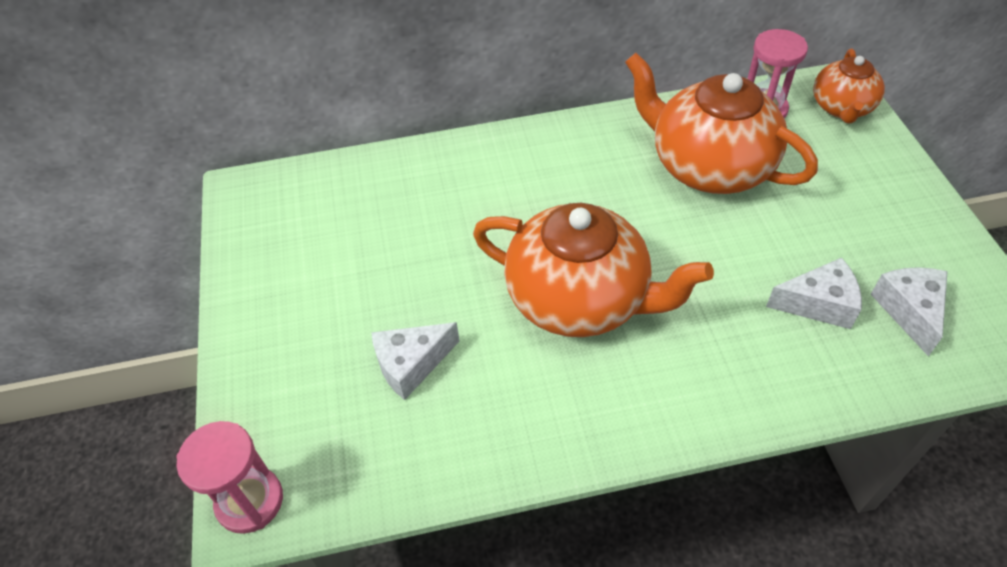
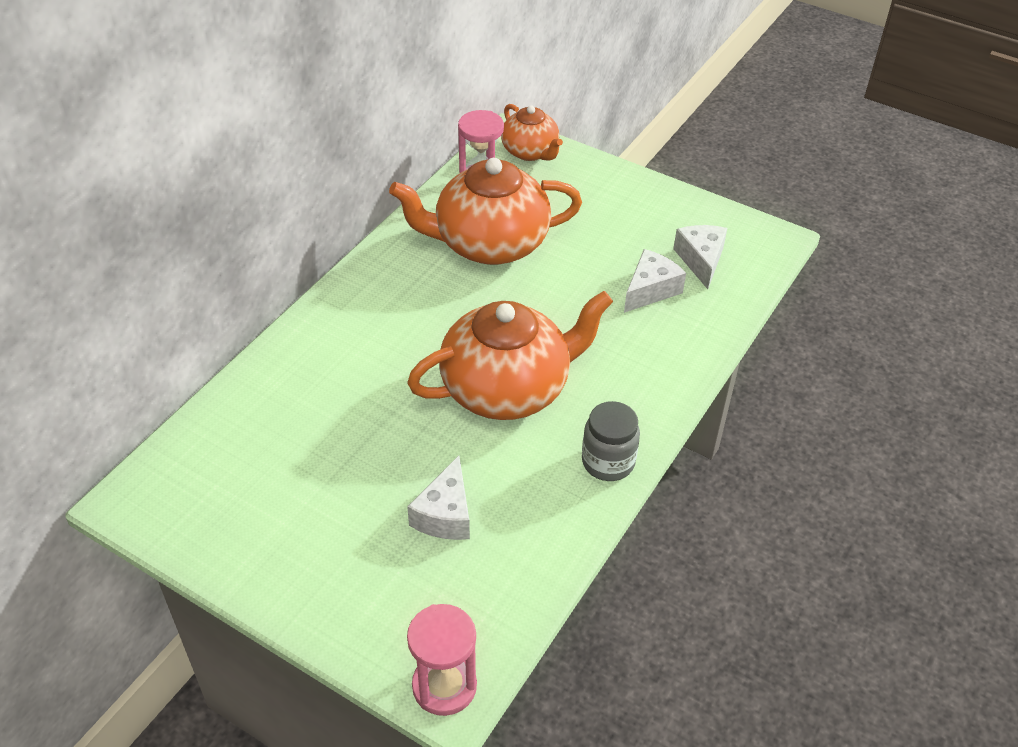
camera: 50 degrees left, 5 degrees down
white cheese [871,267,948,357] -> white cheese turned 45 degrees clockwise [673,225,727,289]
none -> grey jar [582,401,640,481]

